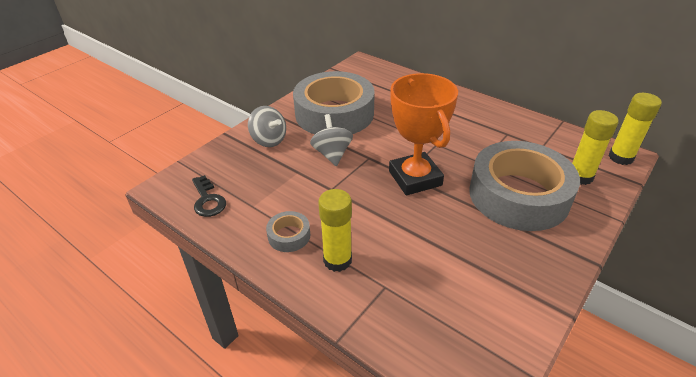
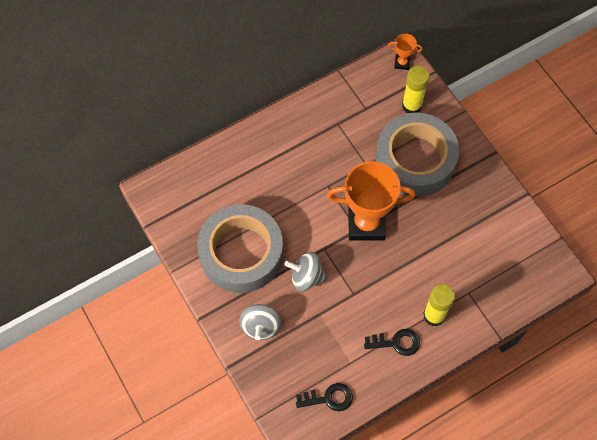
camera: 70 degrees left, 25 degrees up
grey spinning top [248,106,286,147] -> grey spinning top turned 120 degrees clockwise [239,304,281,340]
grey tape [266,211,310,252] -> black key [364,329,420,356]
yellow glue stick [609,93,662,165] -> orange trophy [388,34,422,70]

